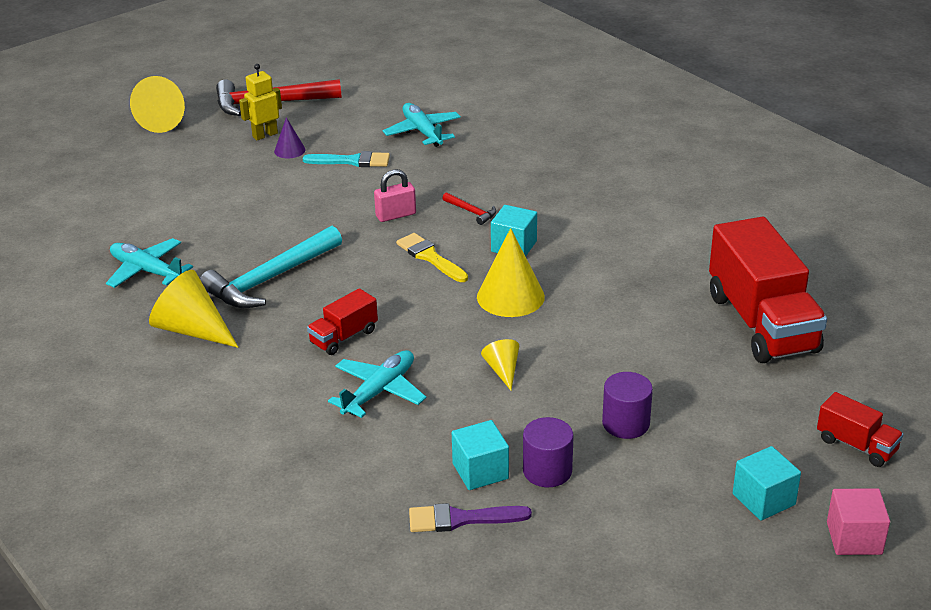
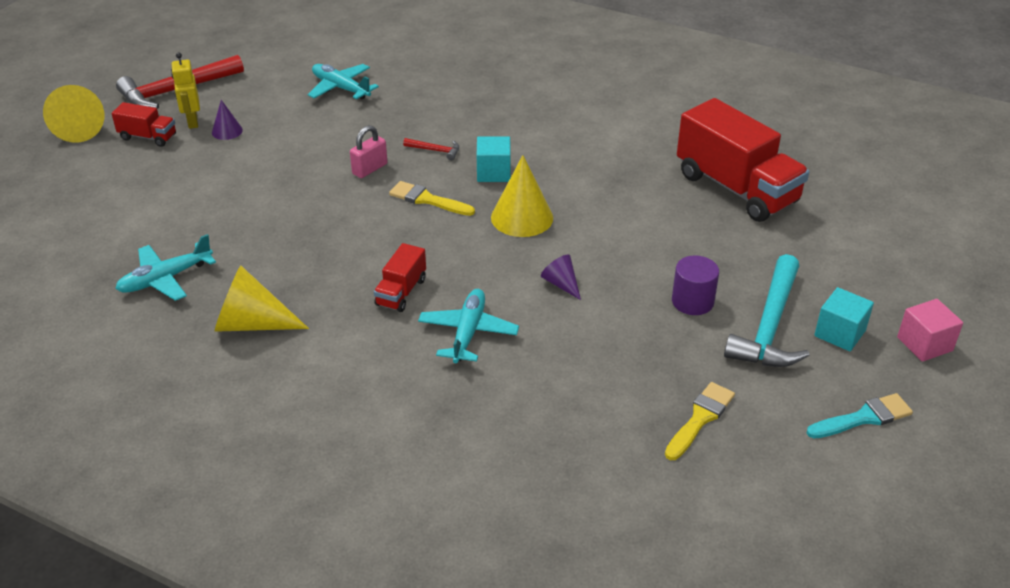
camera: 25 degrees left, 5 degrees up
turquoise plane [106,238,193,288] -> turquoise plane turned 45 degrees counterclockwise [115,234,216,301]
turquoise hammer [200,226,342,308] -> turquoise hammer moved to [724,254,809,367]
yellow robot [239,64,282,140] -> yellow robot turned 45 degrees counterclockwise [171,53,200,129]
turquoise brush [303,151,390,167] -> turquoise brush moved to [807,393,913,439]
purple brush [409,503,532,532] -> none
turquoise cube [452,420,509,490] -> none
yellow cone [481,339,519,390] -> purple cone [541,254,581,300]
purple cylinder [523,417,574,487] -> none
red truck [817,392,903,467] -> red truck moved to [111,102,176,147]
none -> yellow brush [665,382,735,460]

